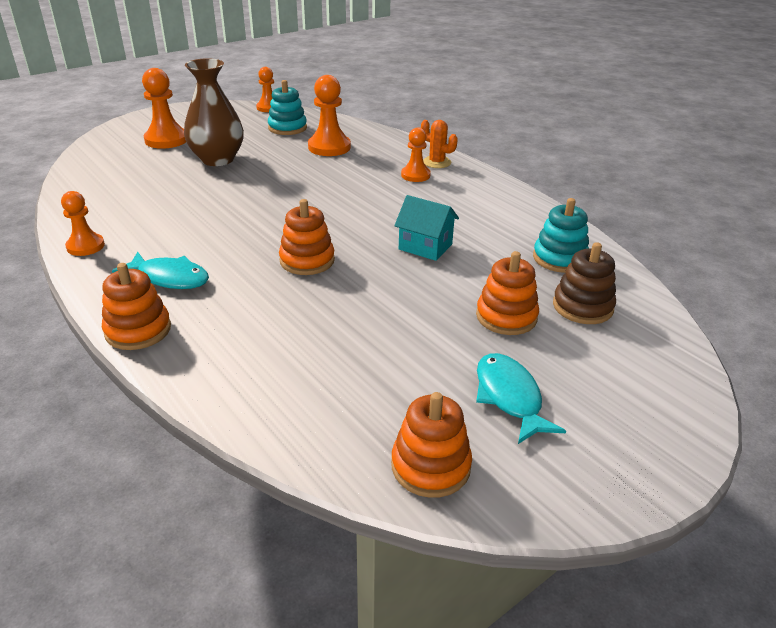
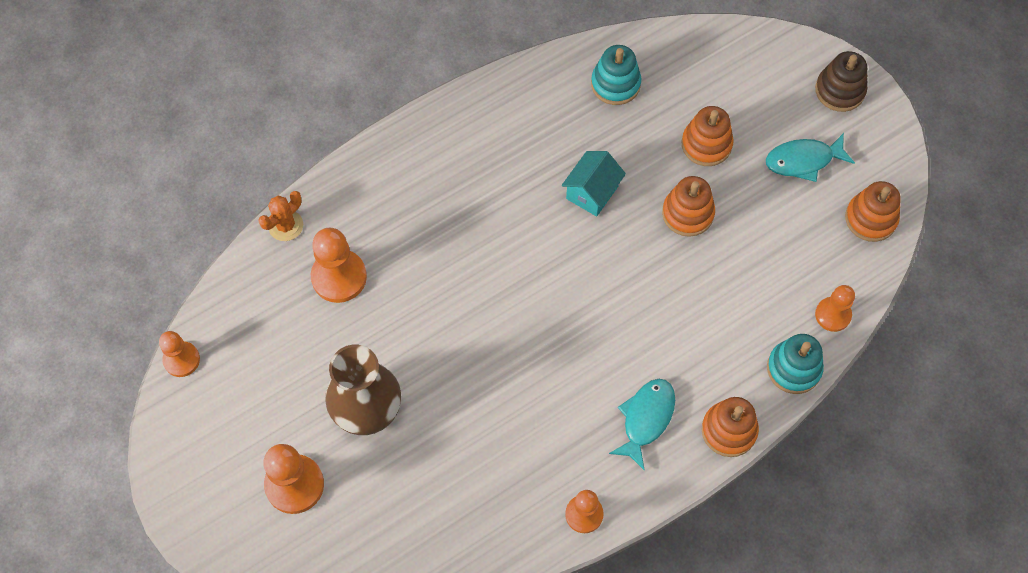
camera: 85 degrees left, 30 degrees up
turquoise stacking toy [268,80,307,135] -> turquoise stacking toy moved to [767,334,824,394]
orange stacking toy [279,199,335,275] -> orange stacking toy moved to [662,176,715,237]
orange pawn [401,127,431,182] -> orange pawn moved to [815,285,855,332]
orange cactus [421,120,458,168] -> orange cactus moved to [258,191,303,241]
brown stacking toy [553,242,616,324] -> brown stacking toy moved to [815,51,867,112]

